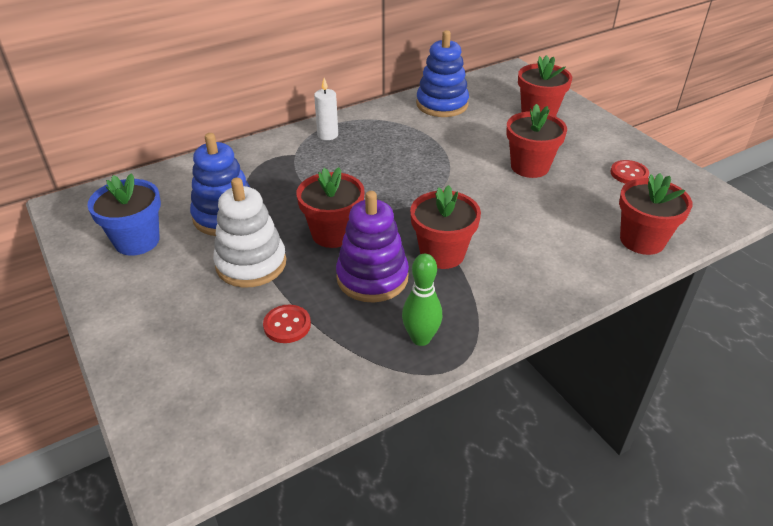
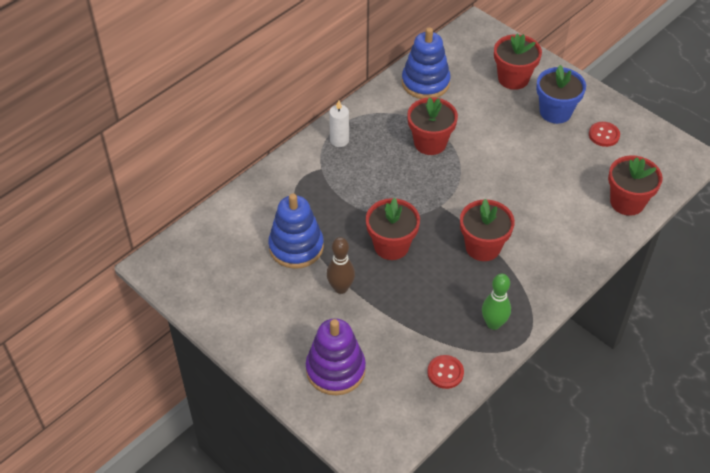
camera: 15 degrees left, 10 degrees up
blue flower pot [87,173,161,256] -> blue flower pot moved to [536,65,586,124]
white stacking toy [213,178,286,287] -> brown bowling pin [327,237,355,294]
red button [263,305,311,343] -> red button moved to [427,355,464,389]
purple stacking toy [336,191,409,303] -> purple stacking toy moved to [306,318,366,395]
red flower pot [506,104,567,178] -> red flower pot moved to [407,97,458,155]

